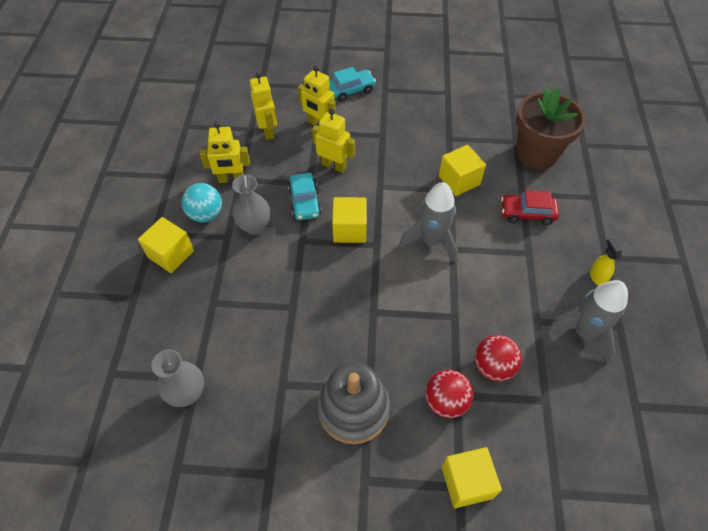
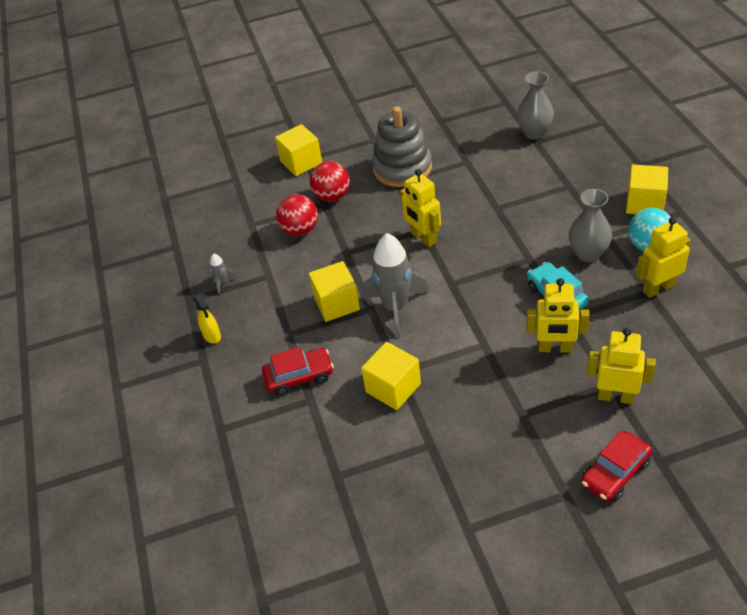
camera: 165 degrees right, 10 degrees down
yellow robot [250,72,277,140] -> yellow robot moved to [400,169,441,247]
turquoise car [329,67,376,102] -> red car [581,431,652,502]
yellow cube [332,197,367,243] -> yellow cube moved to [309,261,360,322]
brown flower pot [516,88,586,169] -> none
grey rocket [547,280,628,364] -> grey rocket [210,253,238,294], size x0.42

